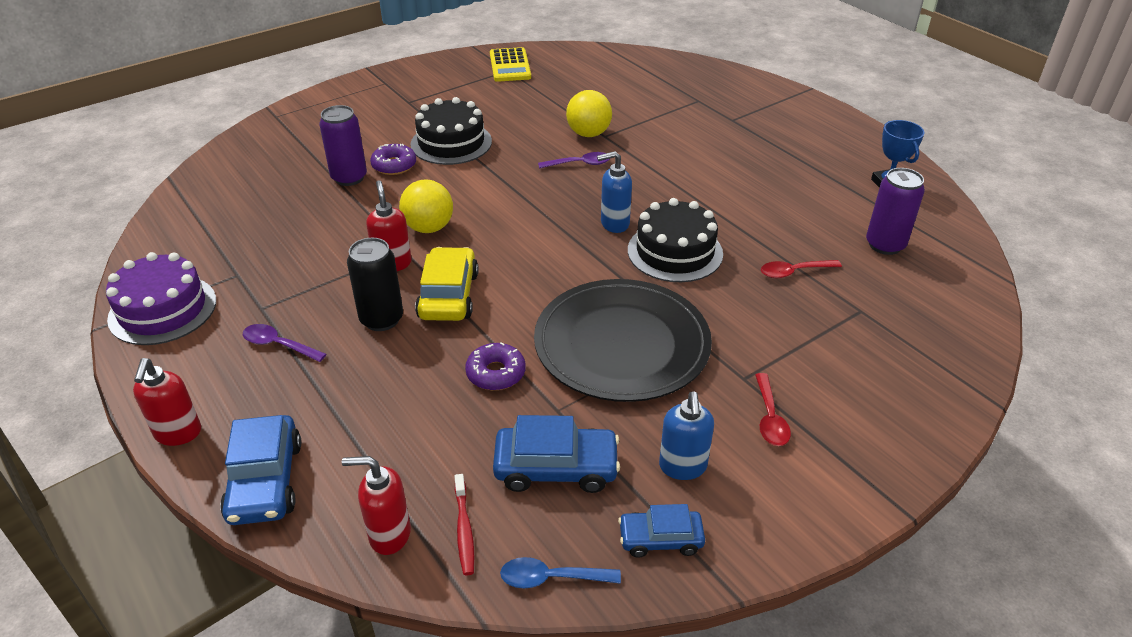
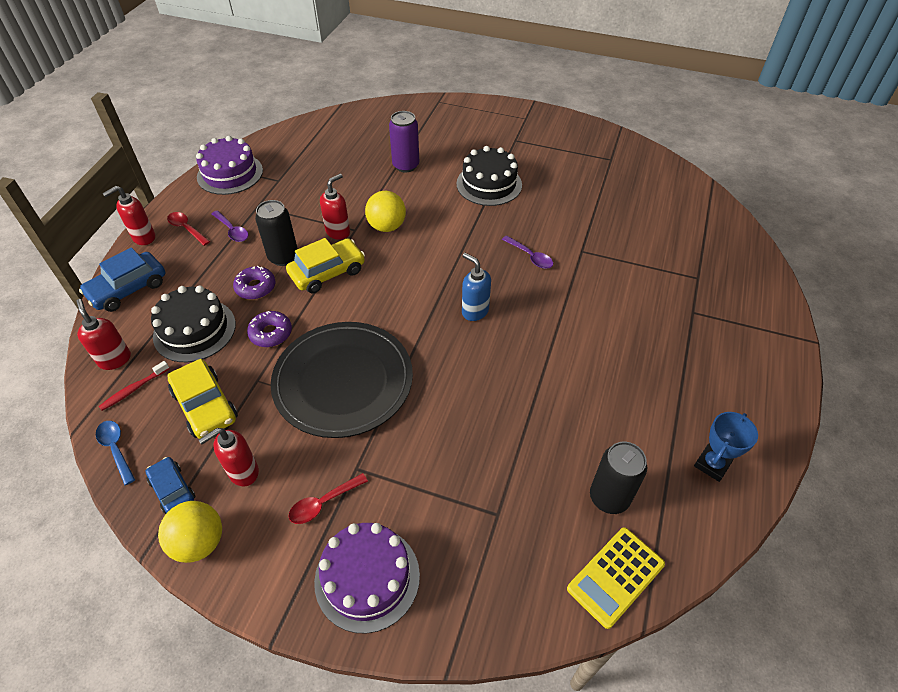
camera: 55 degrees right, 10 degrees up
purple spoon [243,324,326,362] -> purple spoon turned 150 degrees clockwise [211,210,249,242]
purple donut [370,144,416,175] -> purple donut moved to [233,266,275,300]
yellow calculator [490,47,531,82] -> yellow calculator moved to [567,527,665,629]
blue car [493,415,620,493] -> yellow car [168,359,238,439]
yellow ball [566,90,612,137] -> yellow ball moved to [158,501,222,563]
black cake [628,198,723,282] -> black cake moved to [151,285,236,362]
blue soap dispenser [659,392,714,480] -> red soap dispenser [199,428,259,486]
red spoon [761,260,842,278] -> red spoon moved to [167,212,210,246]
purple can [866,168,925,255] -> black can [590,442,647,514]
none -> purple cake [314,523,420,634]

